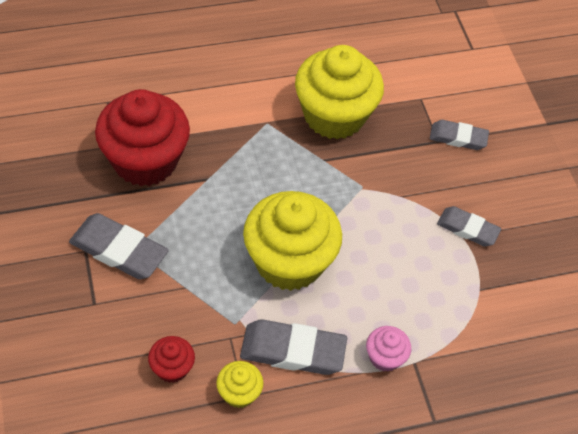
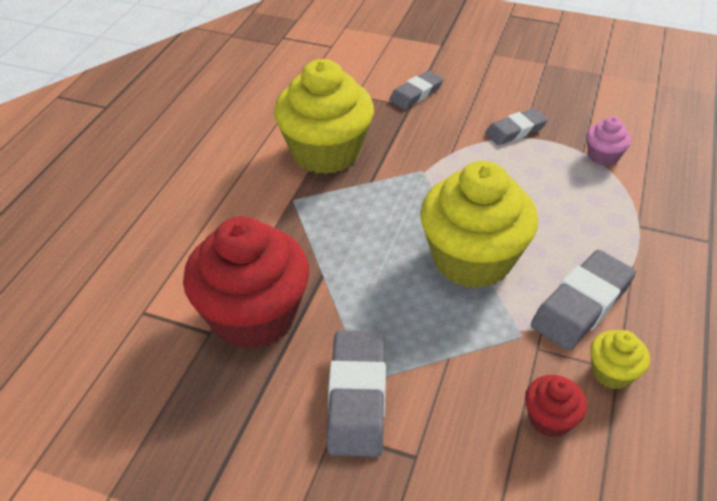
camera: 50 degrees left, 10 degrees down
grey eraser [69,213,169,279] -> grey eraser turned 60 degrees counterclockwise [327,330,386,457]
pink cupcake [366,326,411,372] -> pink cupcake moved to [586,116,631,166]

